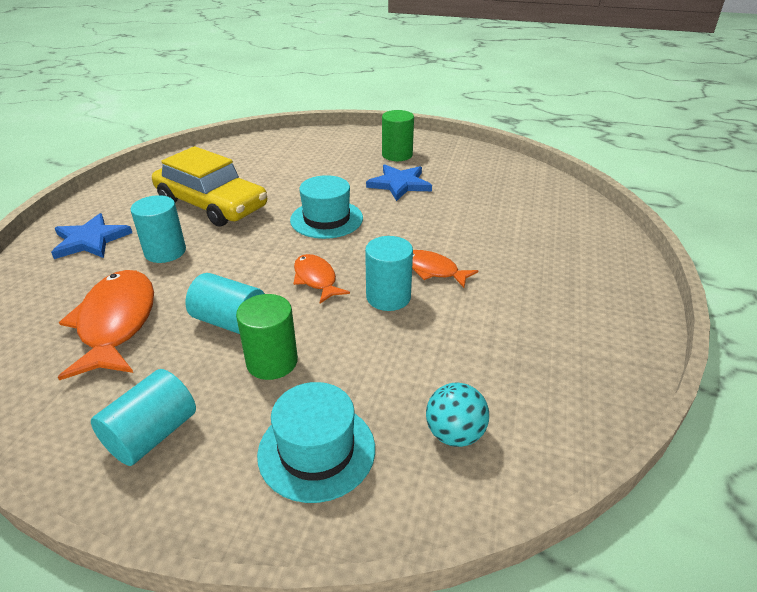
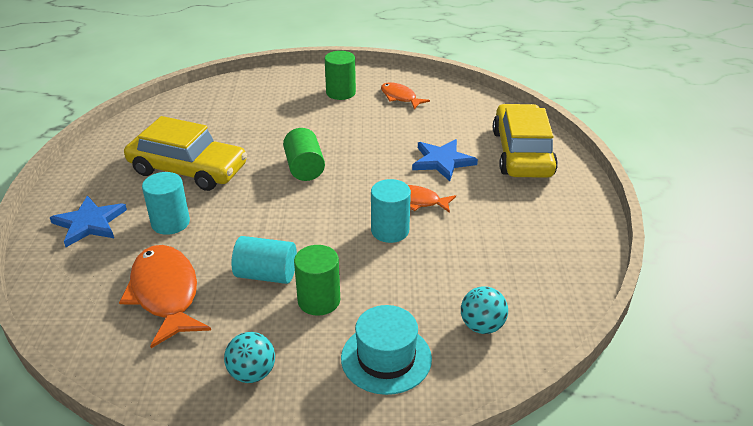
camera: 15 degrees left, 0 degrees up
turquoise cylinder [91,369,196,466] -> turquoise ball [224,332,275,383]
turquoise hat [290,175,363,239] -> green cylinder [283,128,325,181]
orange fish [294,254,350,303] -> orange fish moved to [381,83,430,109]
blue star [366,164,432,201] -> blue star moved to [412,139,478,181]
none -> yellow car [493,104,558,178]

